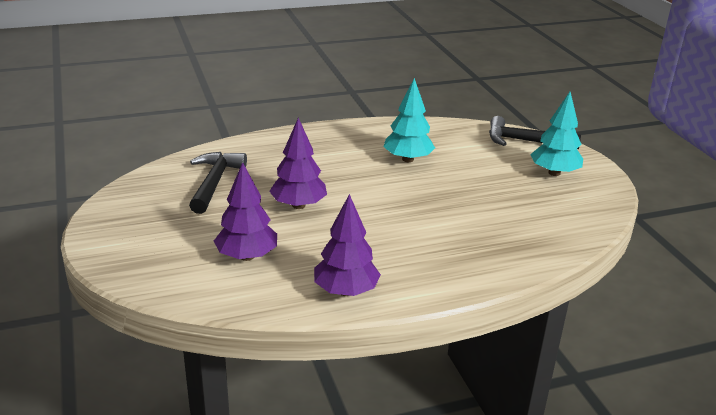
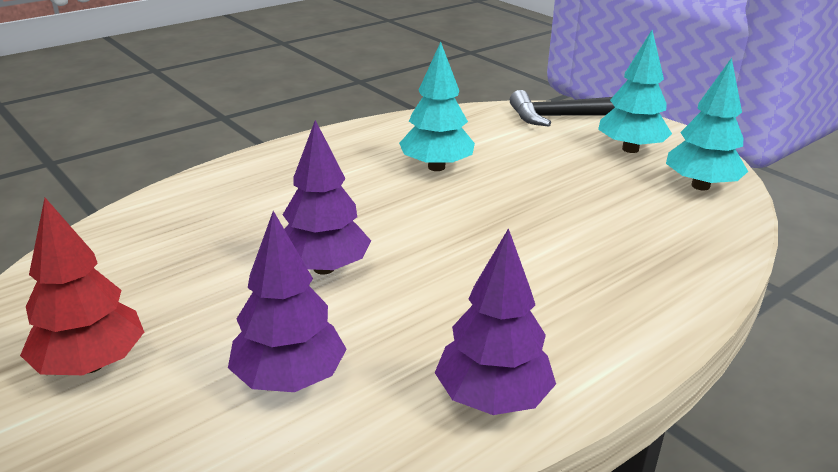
camera: 20 degrees left, 0 degrees up
black hammer [189,152,247,214] -> none
none -> red tree [20,198,144,375]
none -> turquoise tree [666,58,748,191]

